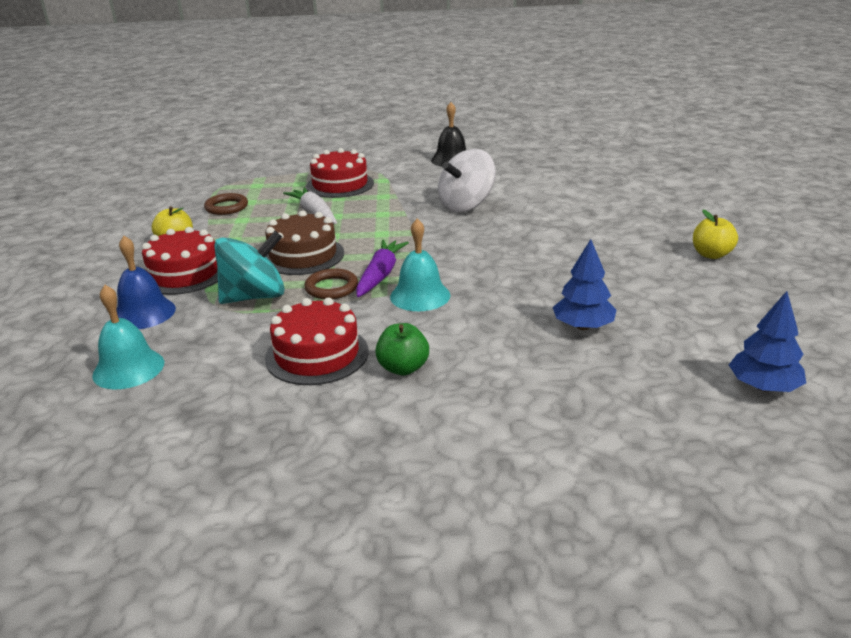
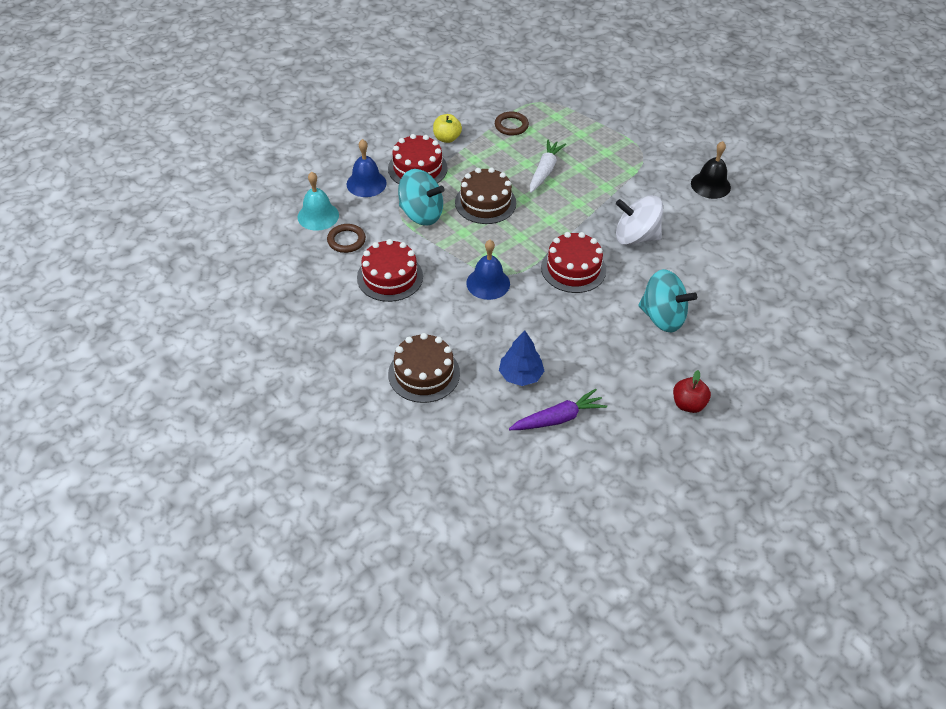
camera: 50 degrees right, 20 degrees up
brown ring [304,268,358,299] -> brown ring moved to [327,224,366,253]
red cake [306,148,374,198] -> red cake moved to [541,232,606,293]
purple carrot [356,240,409,297] -> purple carrot moved to [509,389,607,430]
green apple [375,323,429,375] -> none
turquoise bell [390,219,450,311] -> blue bell [466,240,510,300]
yellow apple [693,210,738,259] -> red apple [673,370,711,413]
blue tree [729,291,806,392] -> none
none -> brown cake [388,333,460,403]
none -> turquoise spinning top [638,269,697,333]

